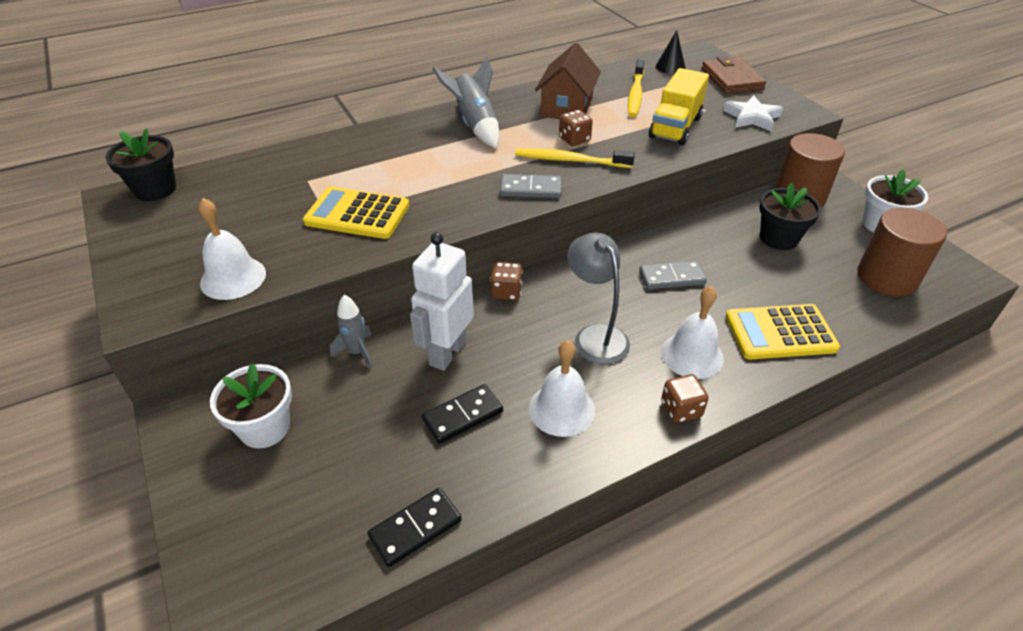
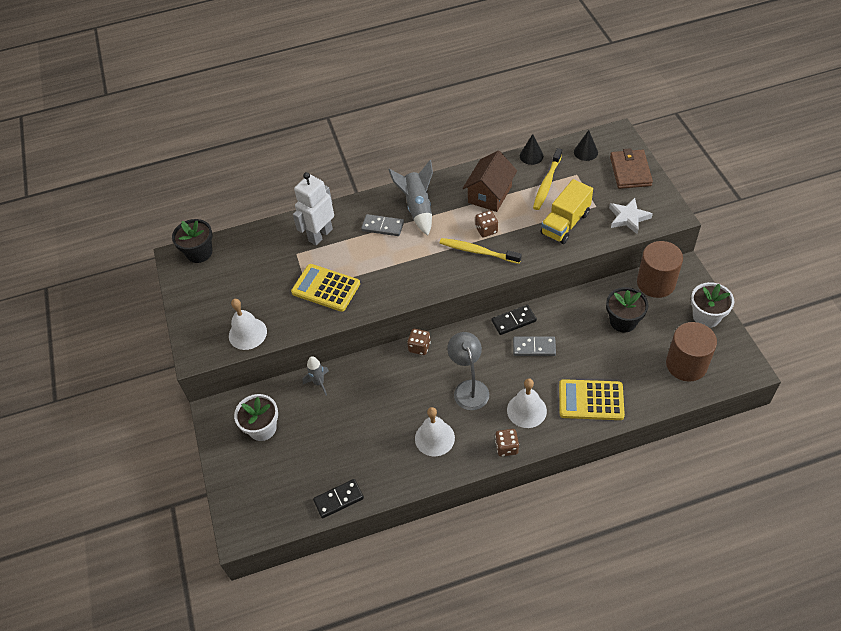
camera: 15 degrees right, 10 degrees up
white robot [410,232,474,371] -> white robot moved to [293,172,334,245]
black domino [422,384,503,444] -> black domino moved to [491,305,537,335]
grey domino [500,174,562,198] -> grey domino moved to [361,214,404,236]
none -> black cone [520,134,544,165]

